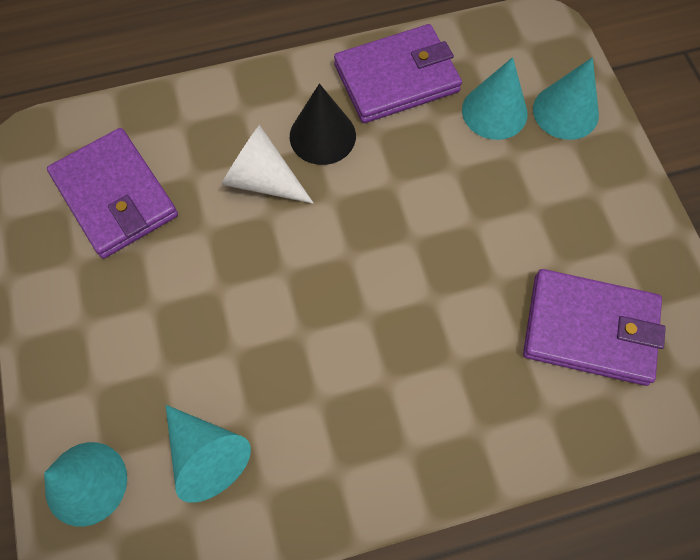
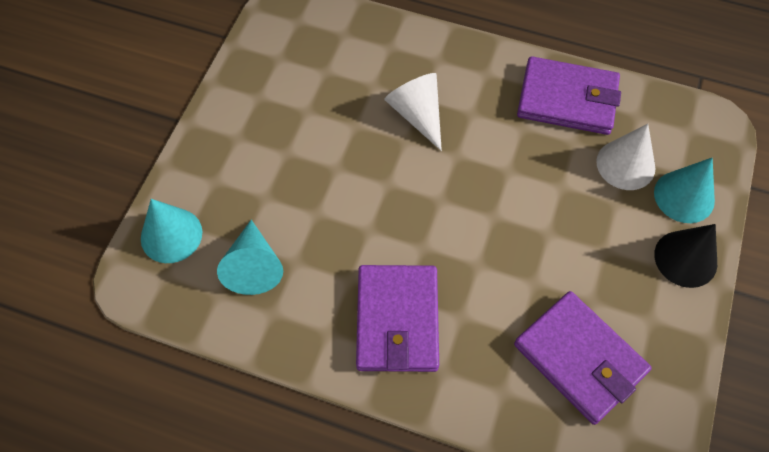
camera: 35 degrees right, 5 degrees down
purple wallet [47,128,178,259] -> purple wallet moved to [356,265,439,372]
black cone [290,83,356,165] -> black cone moved to [654,224,717,288]
turquoise cone [462,57,528,140] -> white cone [596,124,655,190]

